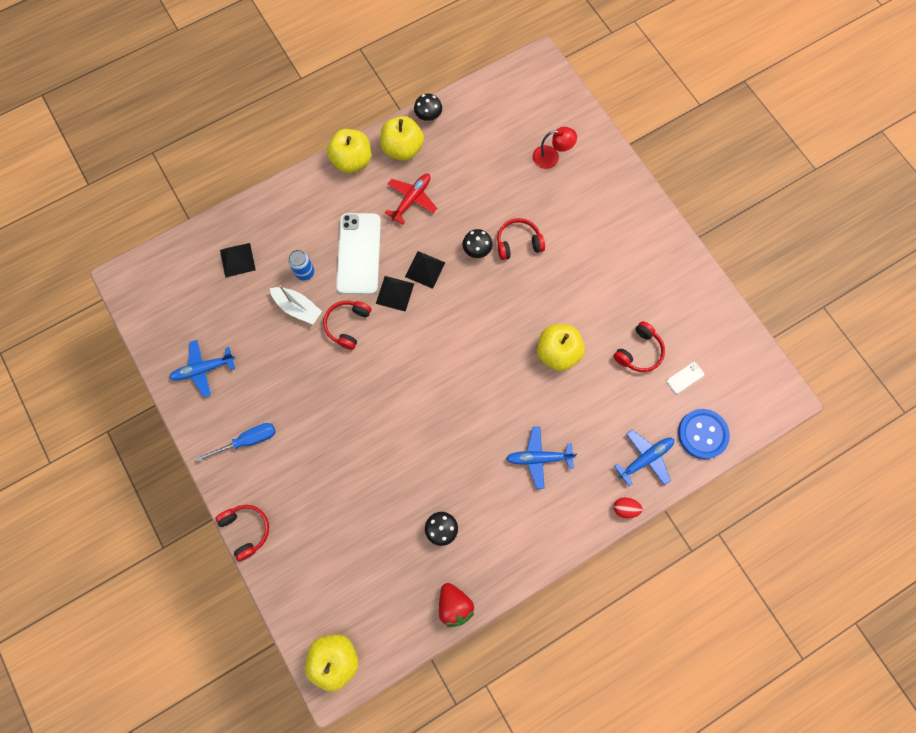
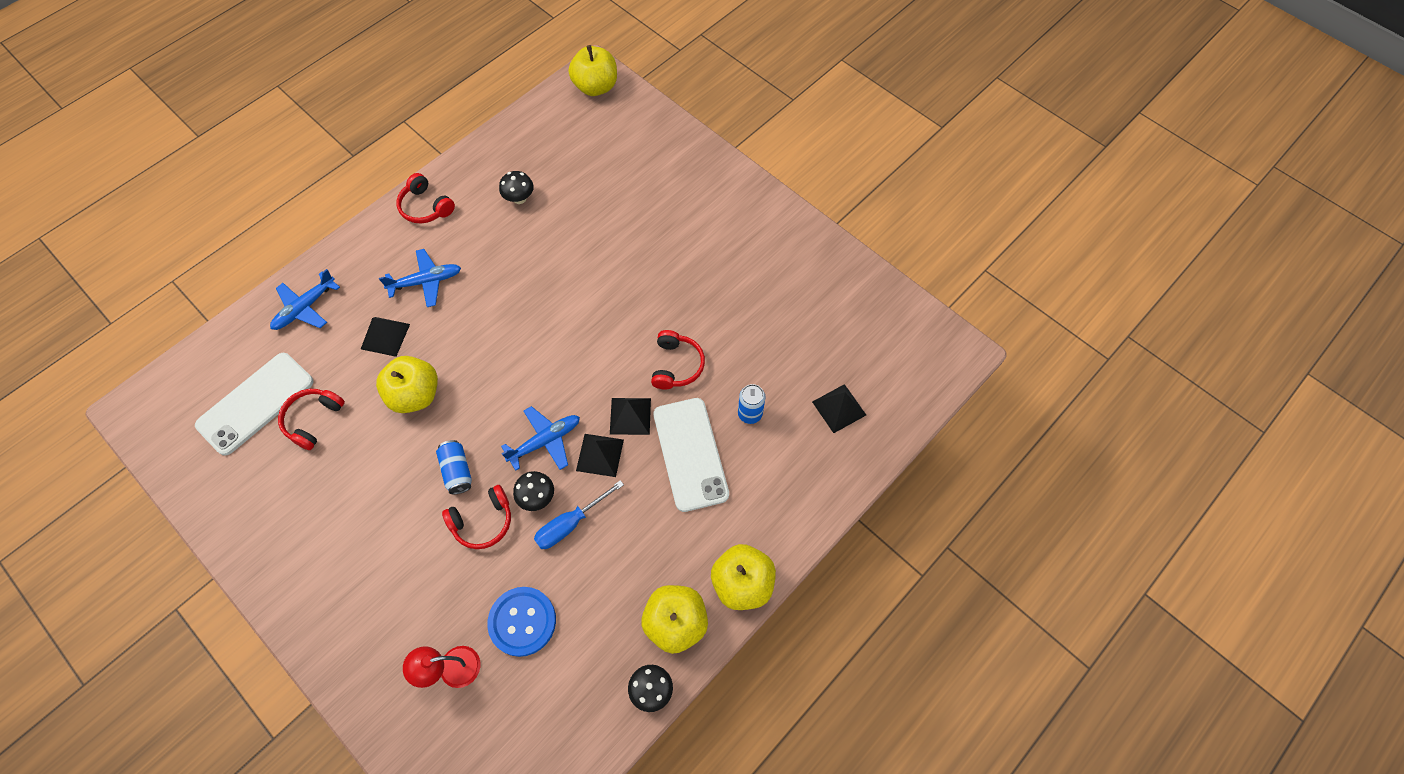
camera: 165 degrees right, 10 degrees down
blue plane [169,340,235,397] -> blue plane moved to [501,406,580,471]
blue screwdriver [196,423,276,462] -> blue screwdriver moved to [534,480,624,549]
red headphones [215,505,269,562] -> red headphones moved to [397,173,455,223]
white boat [270,285,322,324] -> none
red plane [385,174,437,224] -> none
red strawberry [439,583,475,627] -> none
red egg [614,497,643,519] -> none
white phone [666,362,704,394] -> white phone [195,353,313,456], size x2.46
blue button [678,409,730,459] -> blue button moved to [487,587,556,657]
none -> black pyramid [361,317,410,357]
none -> blue can [436,440,472,494]

